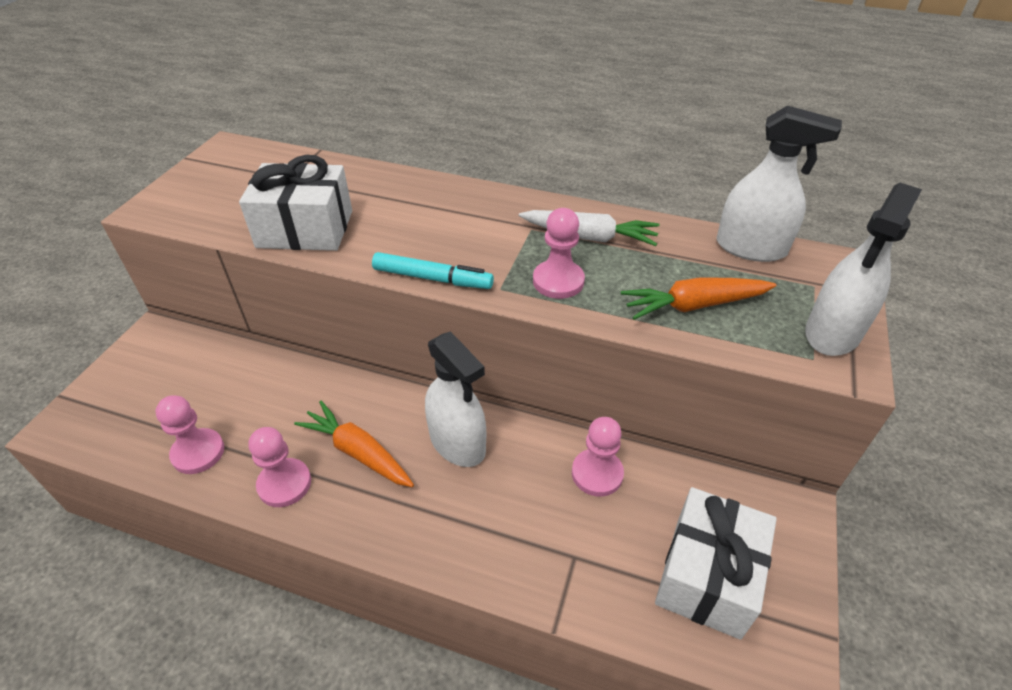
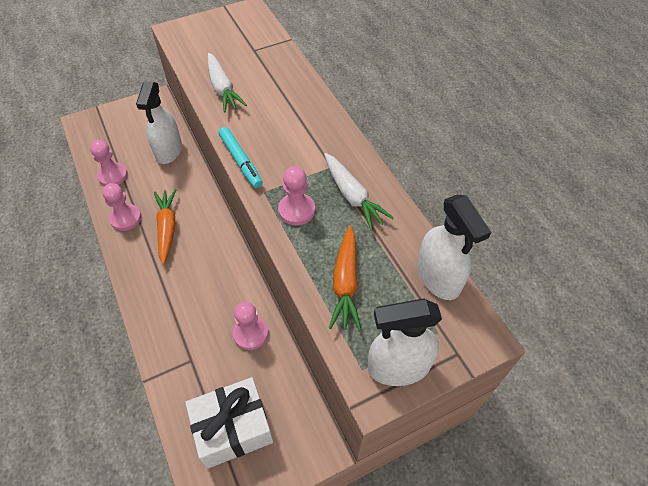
camera: 45 degrees right, 10 degrees up
white gift [239,155,352,251] -> white carrot [207,53,247,112]
white spray bottle [425,331,486,467] -> white spray bottle moved to [136,81,182,164]
orange carrot [621,277,777,320] -> orange carrot turned 120 degrees counterclockwise [329,226,361,330]

